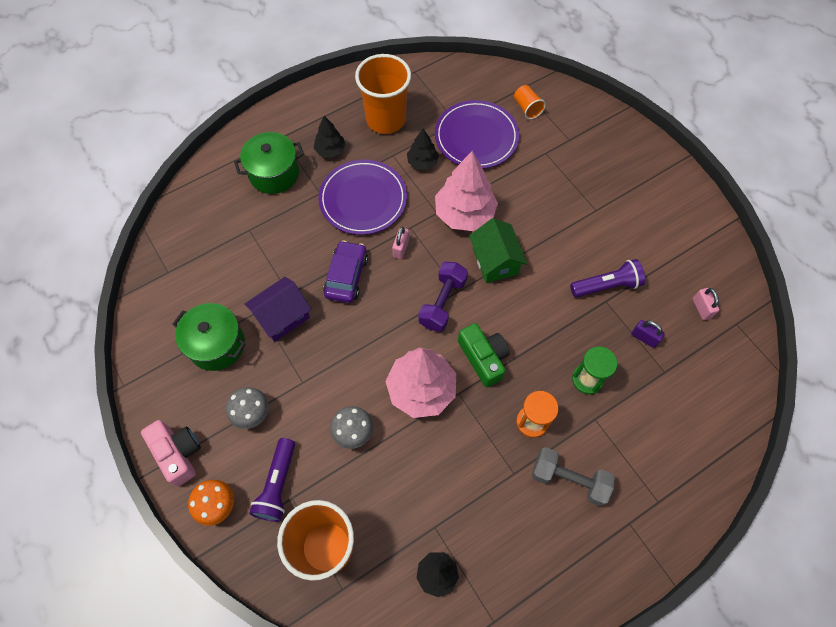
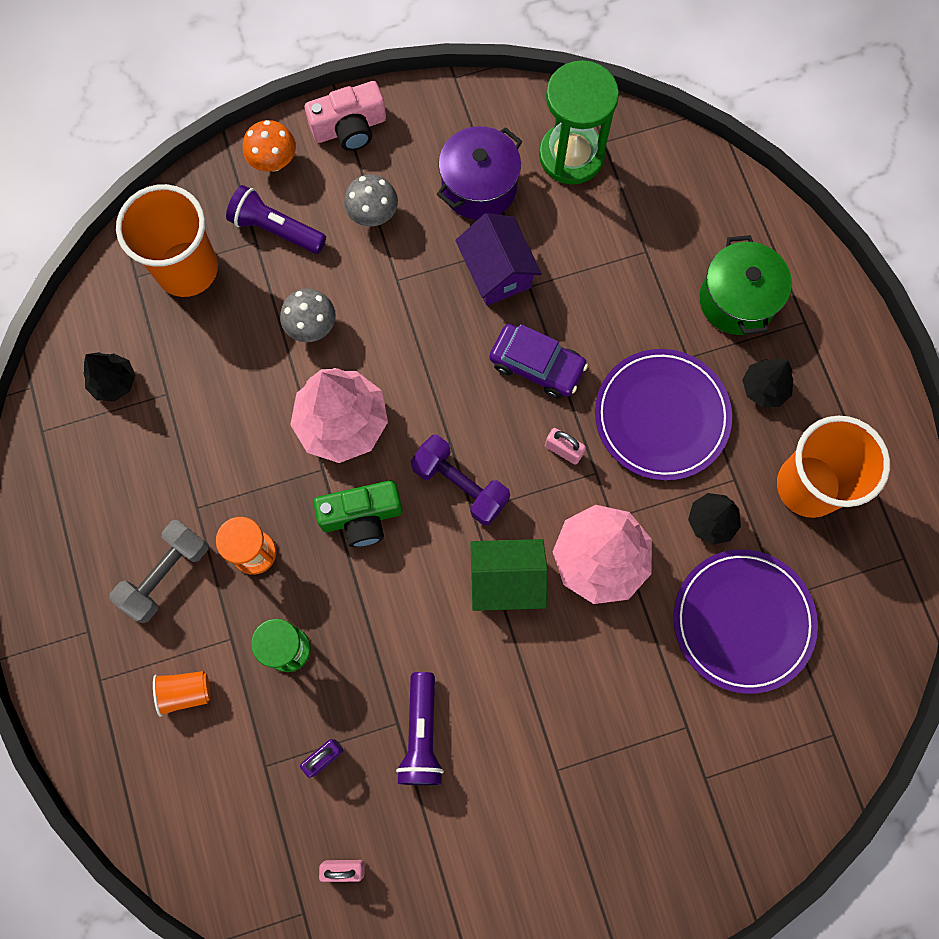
camera: 105 degrees right, 10 degrees up
green pot [172,303,246,371] -> purple pot [437,126,522,220]
orange cup [514,85,546,119] -> orange cup moved to [153,671,211,717]
none -> green hourglass [539,60,619,184]

